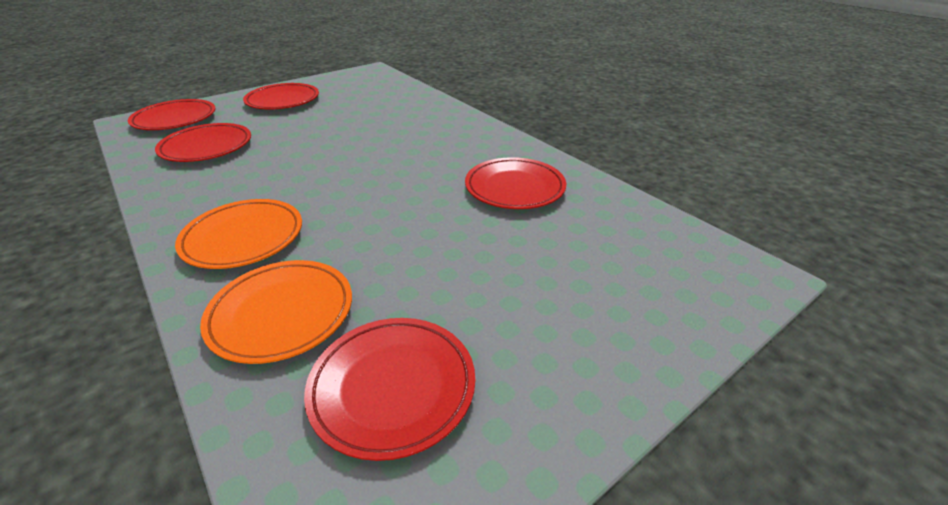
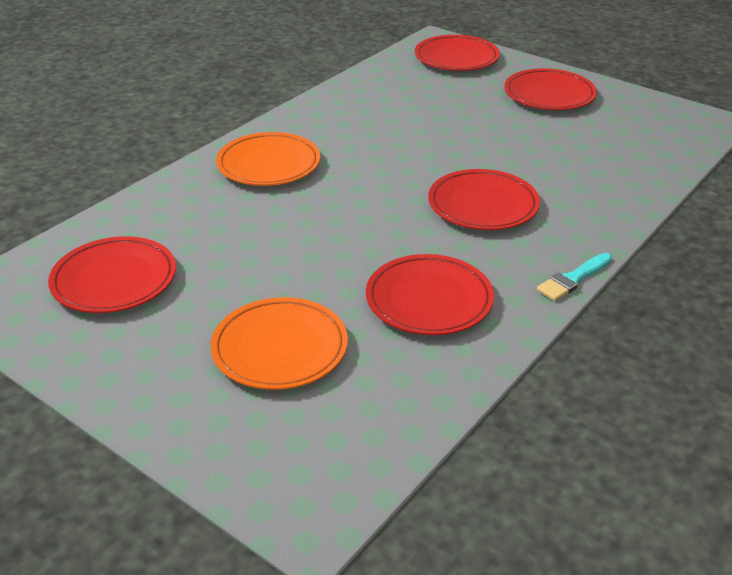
camera: 75 degrees right, 0 degrees up
red plate [155,123,251,162] -> red plate moved to [428,169,540,230]
orange plate [200,260,352,364] -> orange plate moved to [211,297,348,390]
none -> turquoise brush [537,253,612,301]

